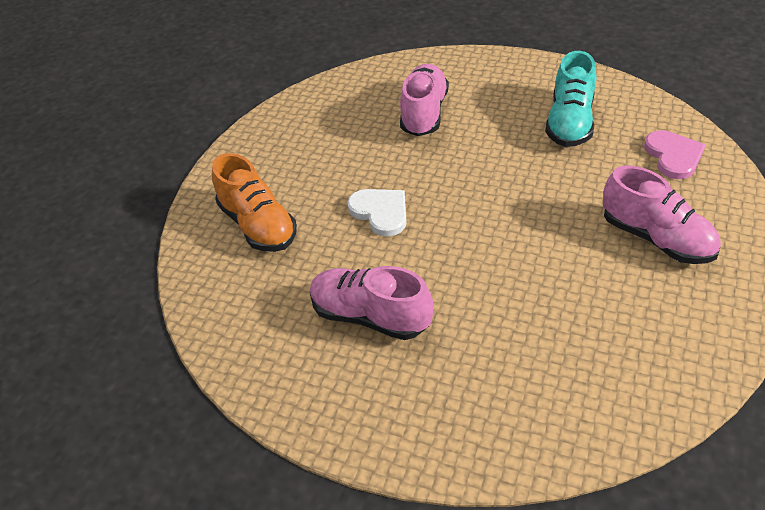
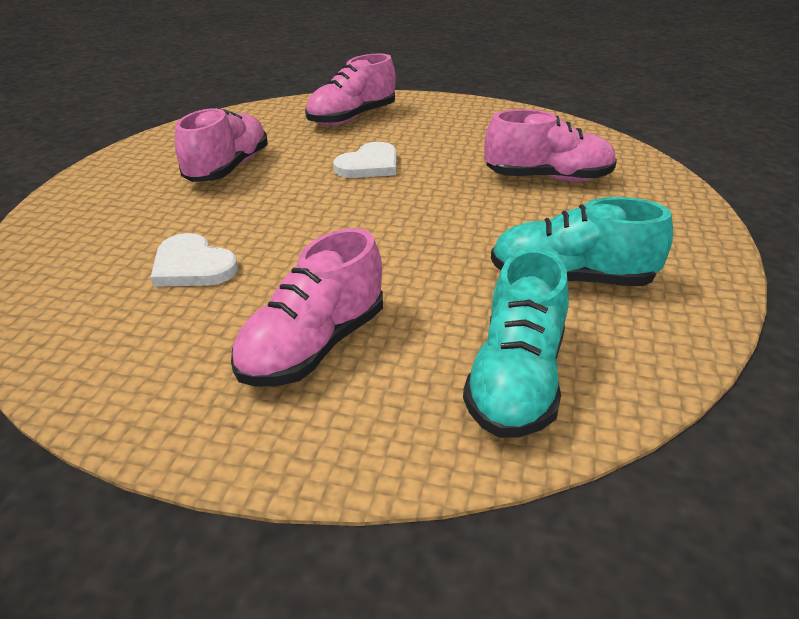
camera: 80 degrees right, 10 degrees down
orange shoe [212,153,297,252] -> pink shoe [305,53,396,126]
pink heart [644,130,705,179] -> turquoise shoe [463,248,569,438]
none -> white heart [151,233,238,287]

